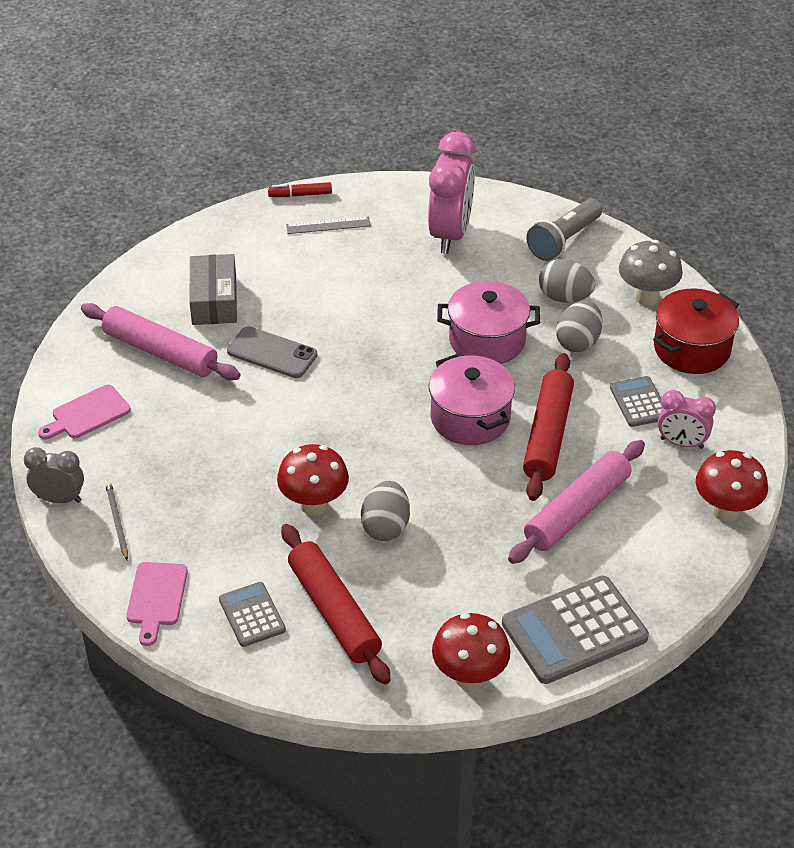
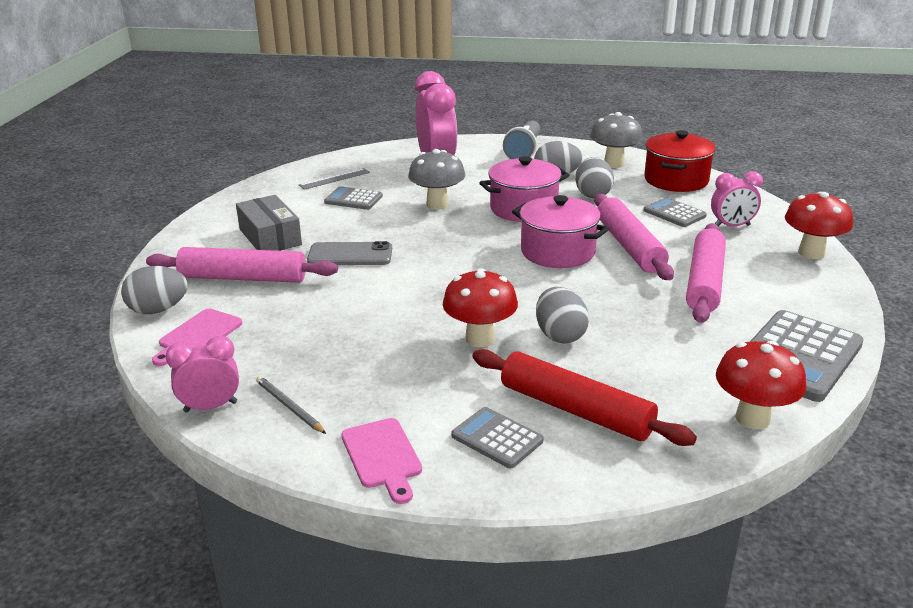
camera: 25 degrees left, 15 degrees down
grey clock [24,447,84,503] -> pink clock [166,336,239,413]
red marker [268,182,332,197] -> none
red rolling pin [523,353,574,501] -> pink rolling pin [594,194,674,280]
none -> grey egg [121,266,188,314]
none -> grey calculator [324,186,383,210]
none -> grey mushroom [408,149,465,210]

